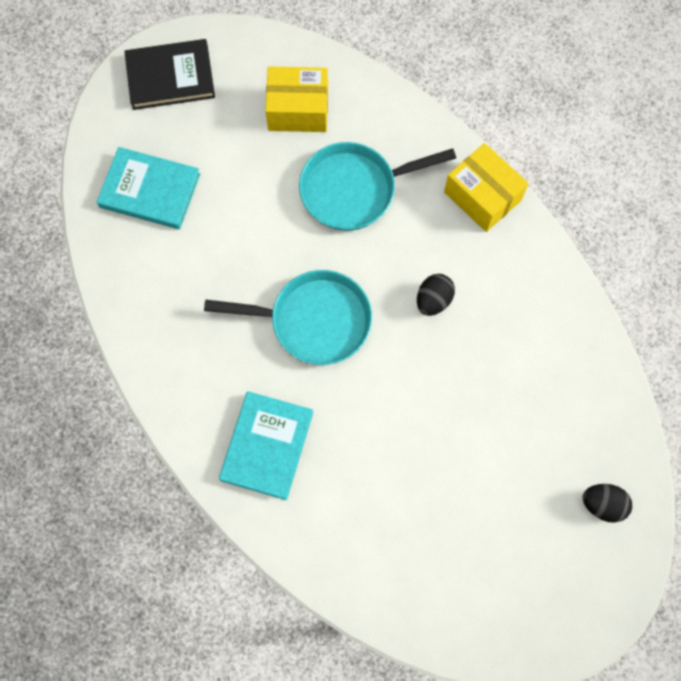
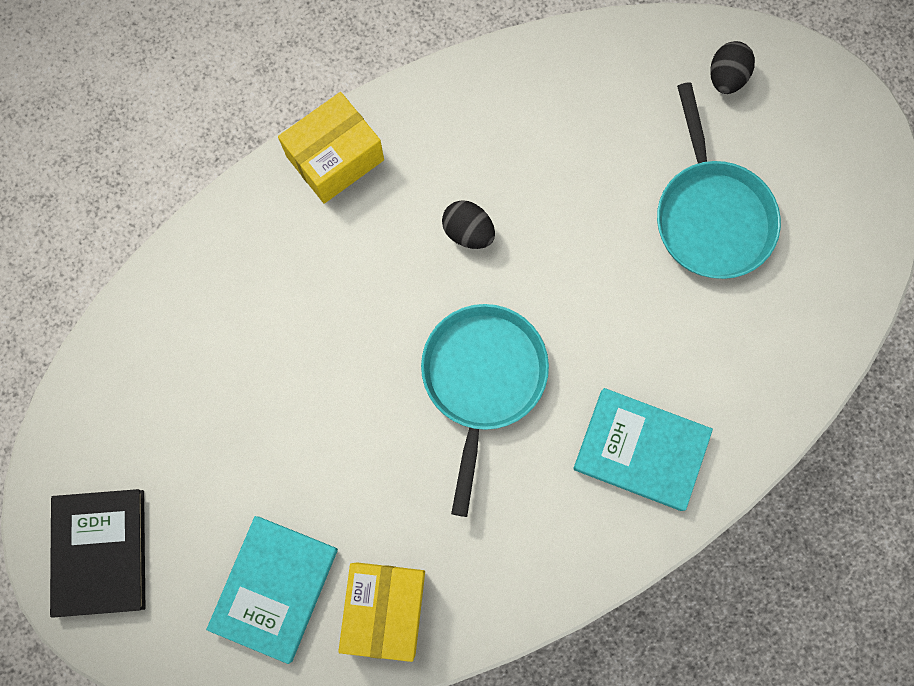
camera: 85 degrees left, 5 degrees up
yellow box [265,67,328,132] -> yellow box moved to [338,562,425,662]
turquoise pan [299,142,456,231] -> turquoise pan moved to [657,82,781,279]

